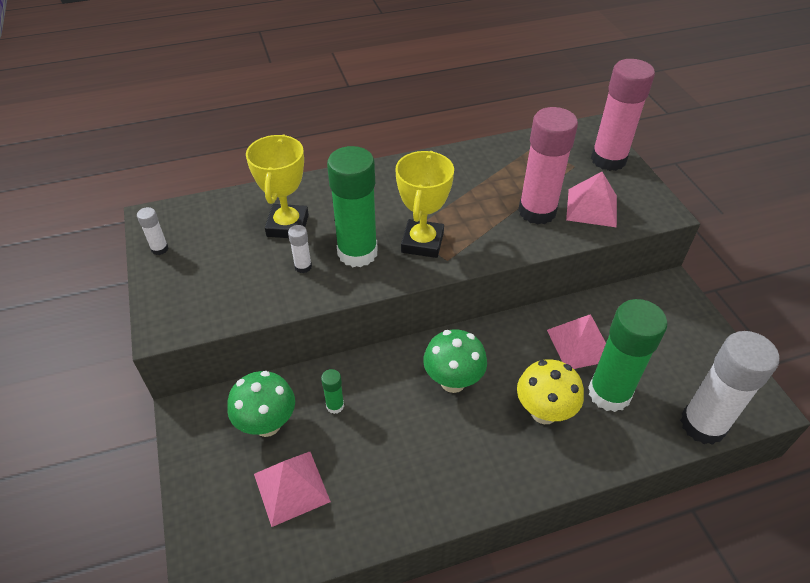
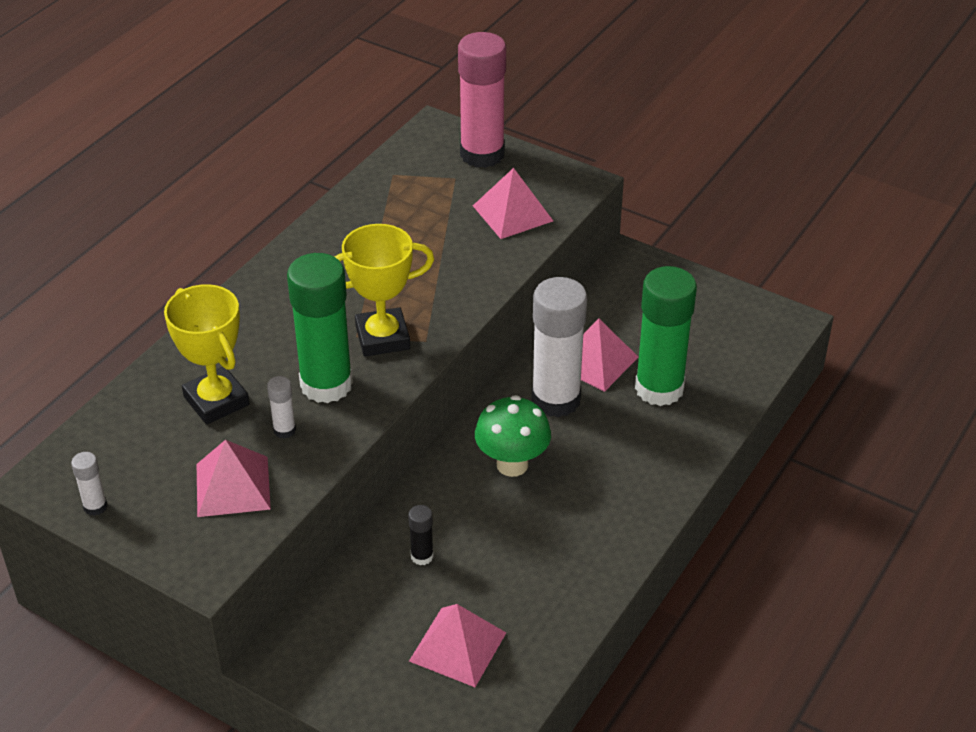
camera: 40 degrees left, 5 degrees down
green mushroom [227,371,295,437] -> none
green glue stick [321,369,344,414] -> black glue stick [408,505,434,565]
yellow trophy [395,151,454,258] -> yellow trophy turned 75 degrees counterclockwise [334,224,434,357]
yellow mushroom [517,359,584,424] -> none
pink glue stick [518,107,578,225] -> none
white glue stick [680,331,779,445] -> white glue stick moved to [531,277,587,417]
none -> pink pyramid [197,440,271,517]

